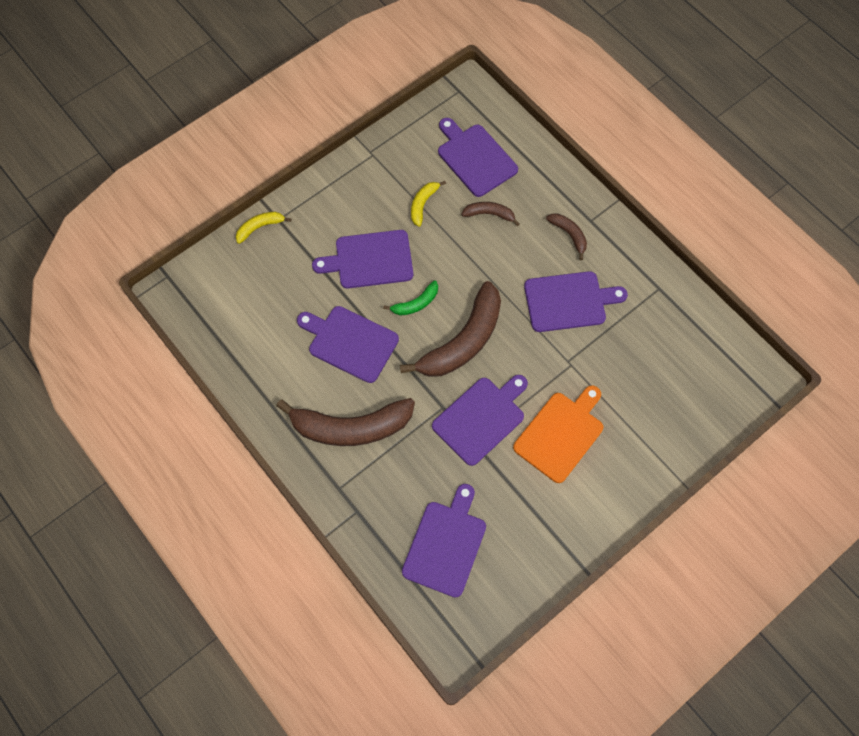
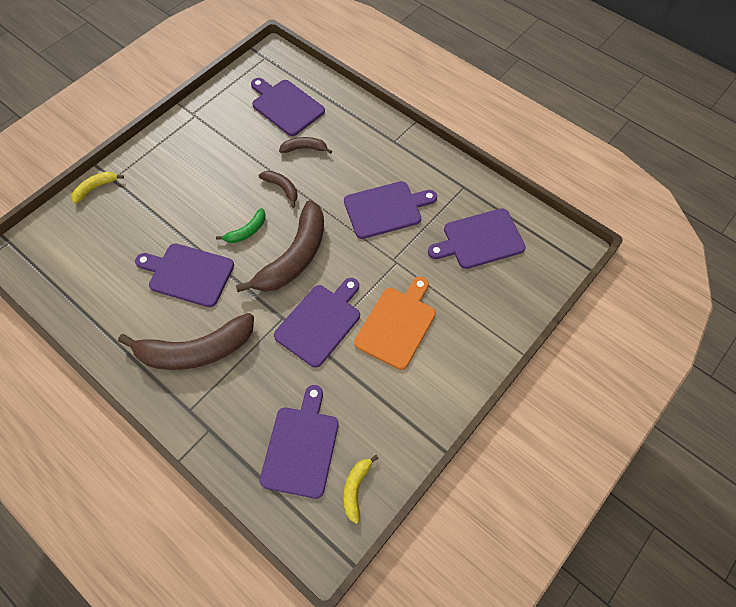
camera: 10 degrees left, 5 degrees down
purple cutting board [312,230,413,288] -> purple cutting board moved to [428,208,526,269]
yellow banana [411,181,446,227] -> yellow banana moved to [344,455,378,524]
brown banana [546,214,587,260] -> brown banana moved to [259,171,298,208]

